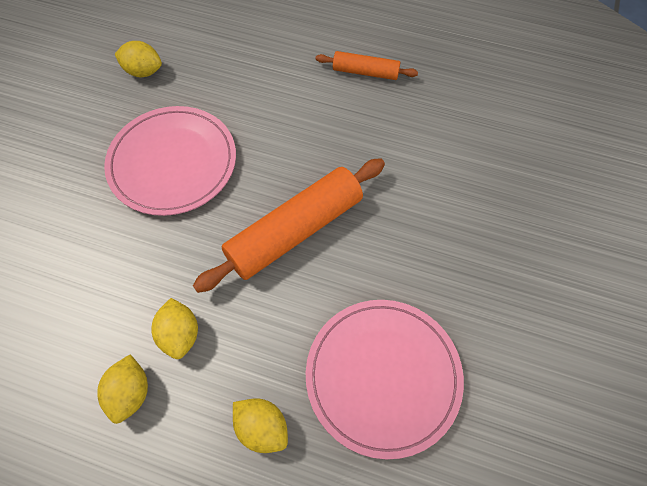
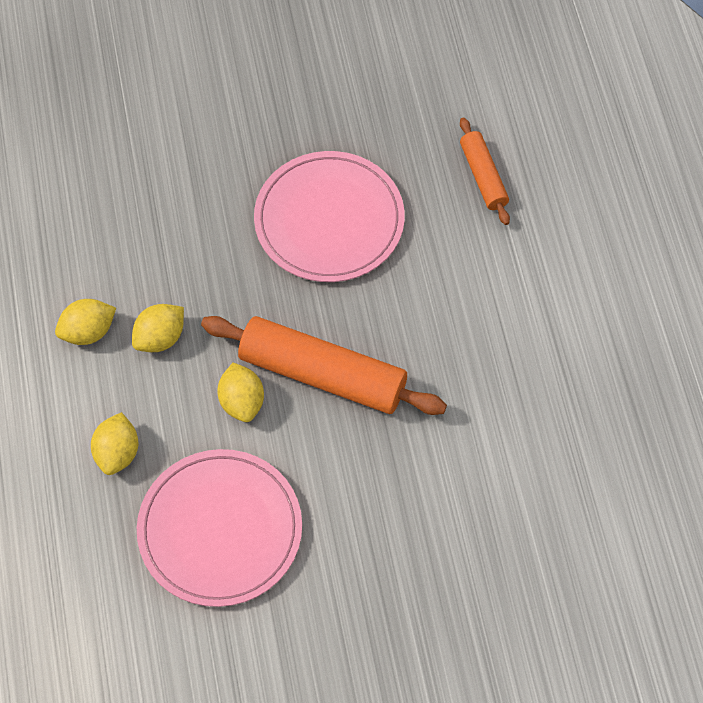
camera: 60 degrees right, 0 degrees up
yellow lemon [115,41,162,77] -> yellow lemon moved to [217,363,264,422]
orange rolling pin [315,51,418,80] -> orange rolling pin moved to [460,117,510,225]

